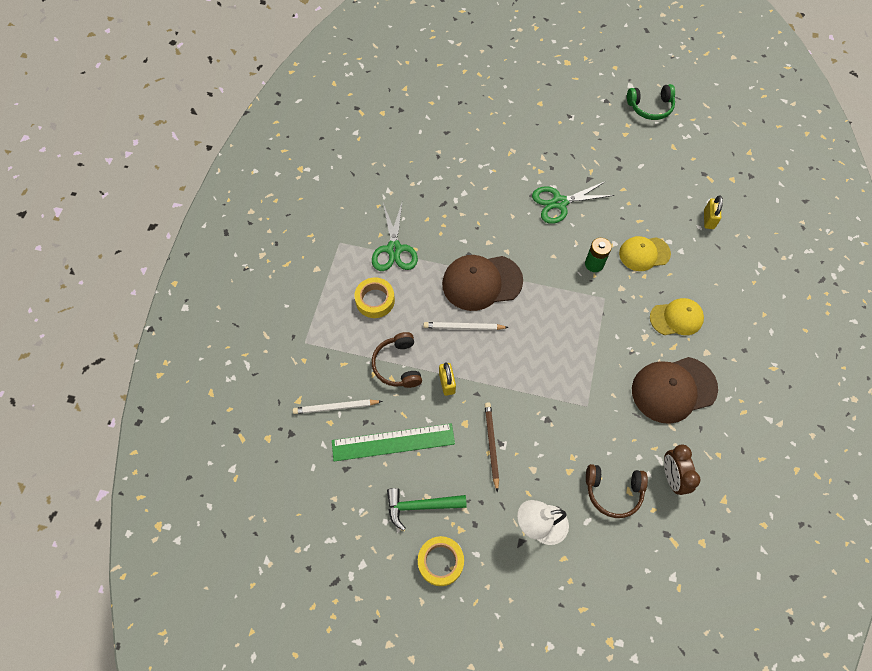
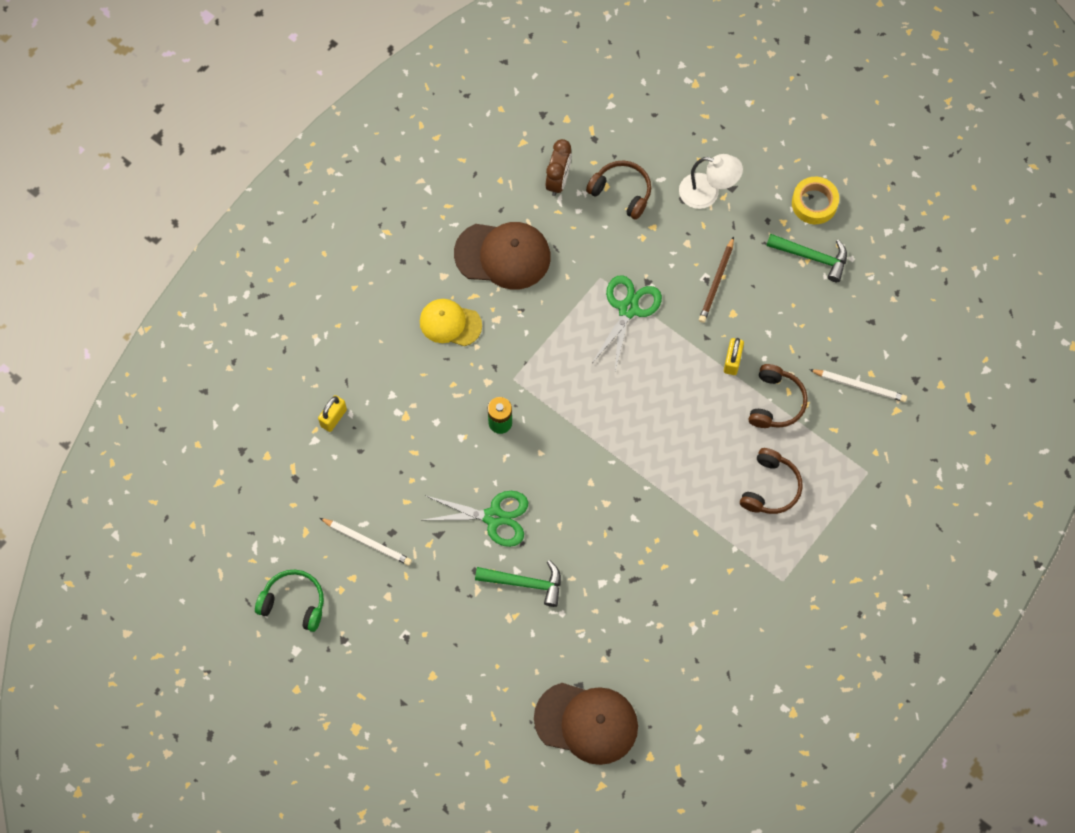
camera: 155 degrees left, 5 degrees up
green ruler [332,423,455,462] -> none
yellow tape [354,278,395,318] -> brown headphones [740,448,803,514]
green scissors [372,203,418,271] -> green scissors moved to [592,275,662,371]
white pencil [423,322,509,330] -> white pencil moved to [320,518,412,566]
brown cap [442,255,523,311] -> brown cap moved to [534,683,638,765]
yellow cap [619,236,671,271] -> none
none -> green hammer [475,560,561,607]

